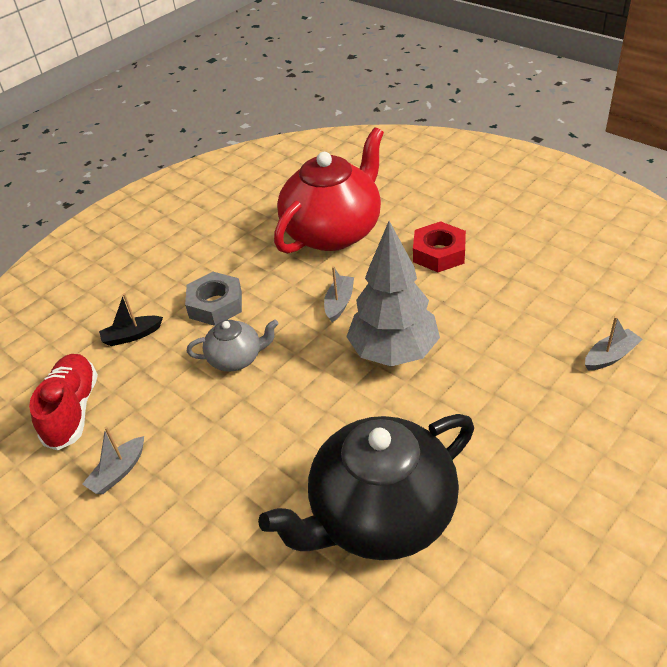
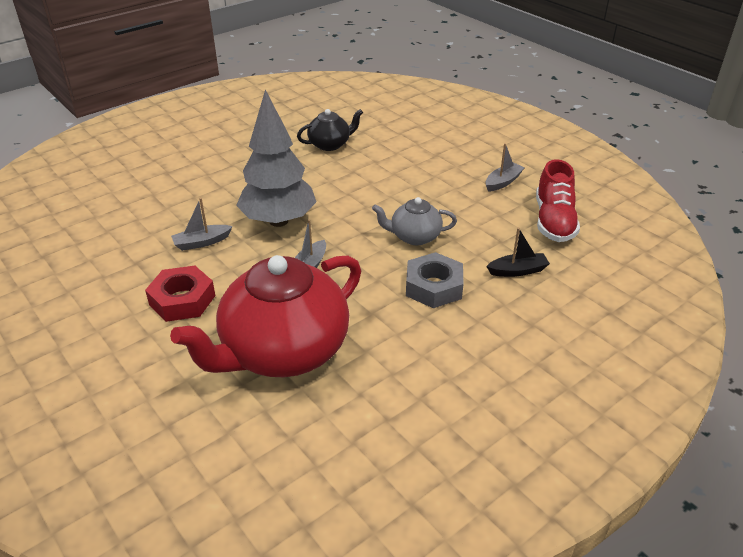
camera: 175 degrees left, 5 degrees down
black teapot [258,414,474,560] -> black teapot [297,109,363,151], size x0.48
grey boat [585,316,643,370] -> grey boat moved to [171,198,233,251]

